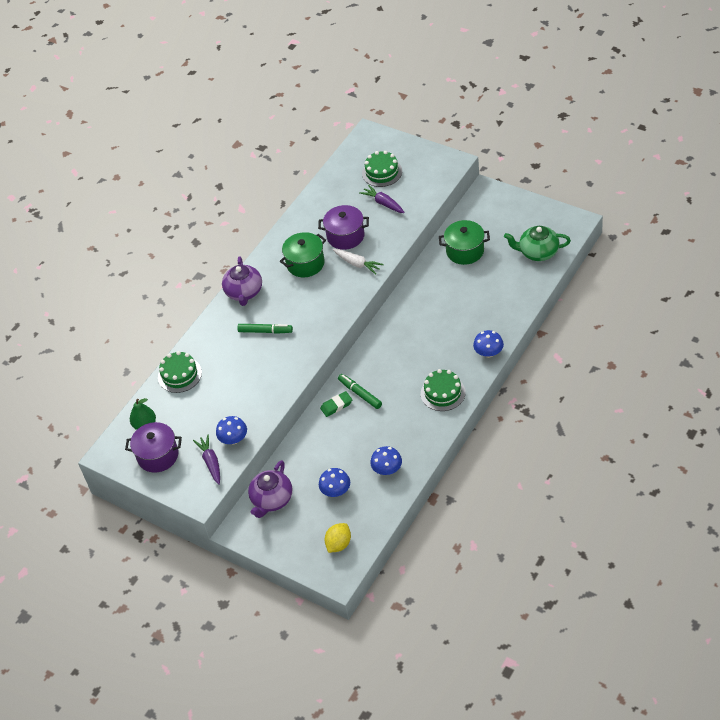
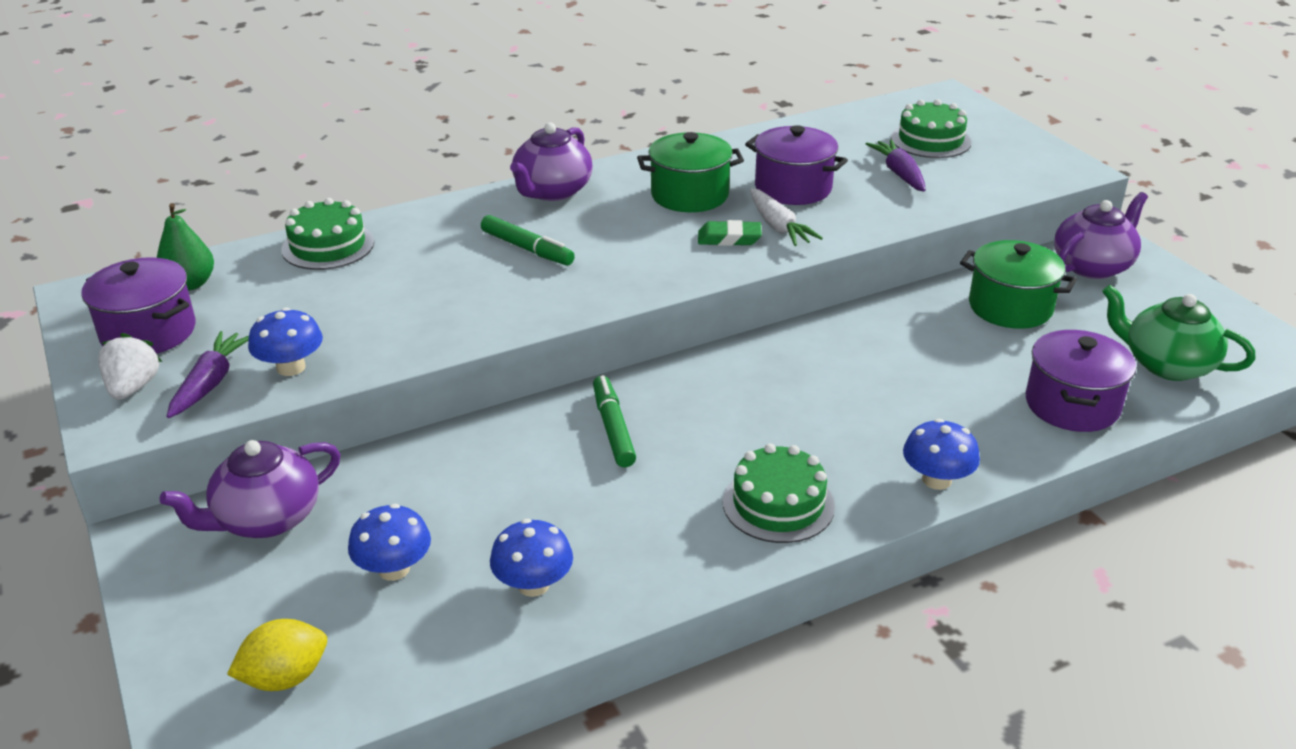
camera: 25 degrees right, 15 degrees down
green eraser [320,391,352,417] -> green eraser moved to [698,220,762,246]
none -> white strawberry [98,333,162,400]
none -> purple pot [1026,330,1136,432]
none -> purple teapot [1054,192,1148,279]

